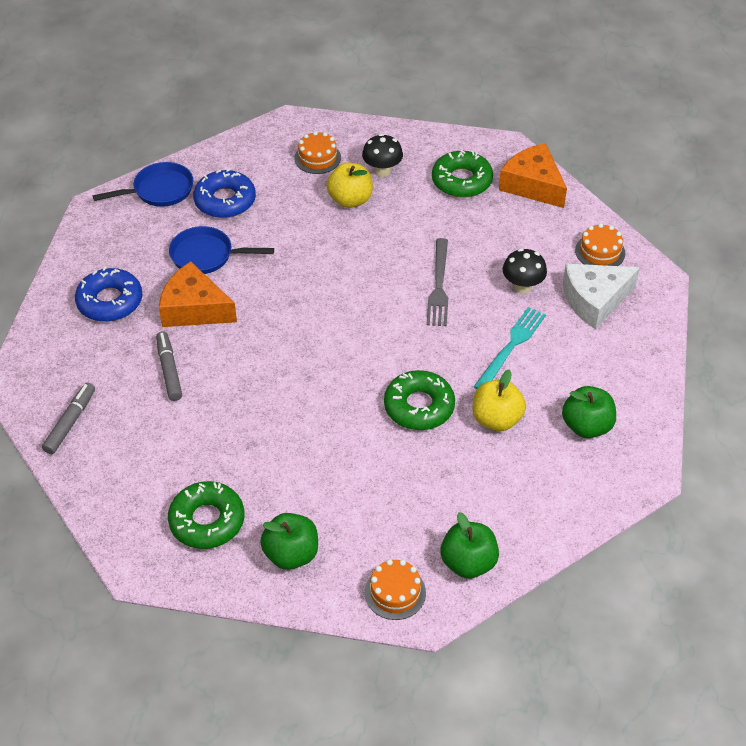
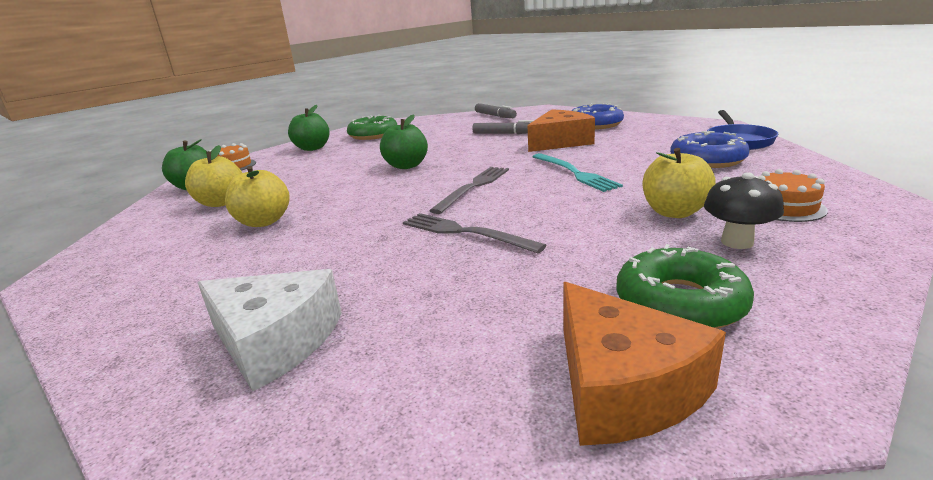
camera: 125 degrees right, 25 degrees down
blue pan [169,226,274,274] -> none
green donut [384,370,455,430] -> none
turquoise fork [474,307,546,389] -> turquoise fork moved to [532,153,623,192]
orange cheese [499,143,567,208] -> orange cheese turned 75 degrees clockwise [563,282,726,446]
black mushroom [503,248,547,294] -> none
green apple [562,386,616,438] -> green apple moved to [380,114,428,169]
white cheese [563,263,640,329] -> white cheese turned 105 degrees clockwise [197,269,342,392]
orange cake [575,223,625,266] -> none
none -> yellow apple [185,145,242,207]
none -> grey fork [429,167,509,214]

